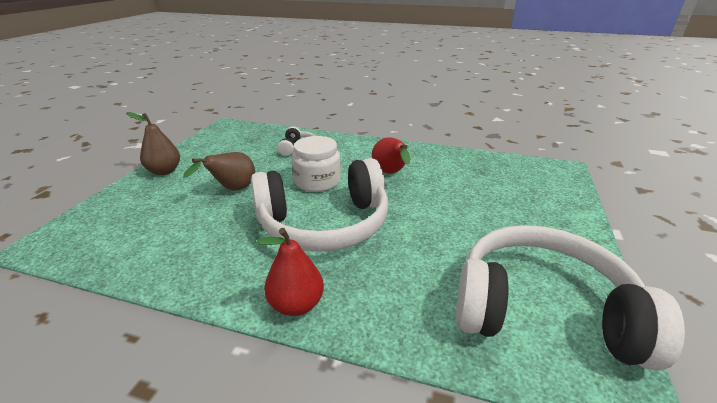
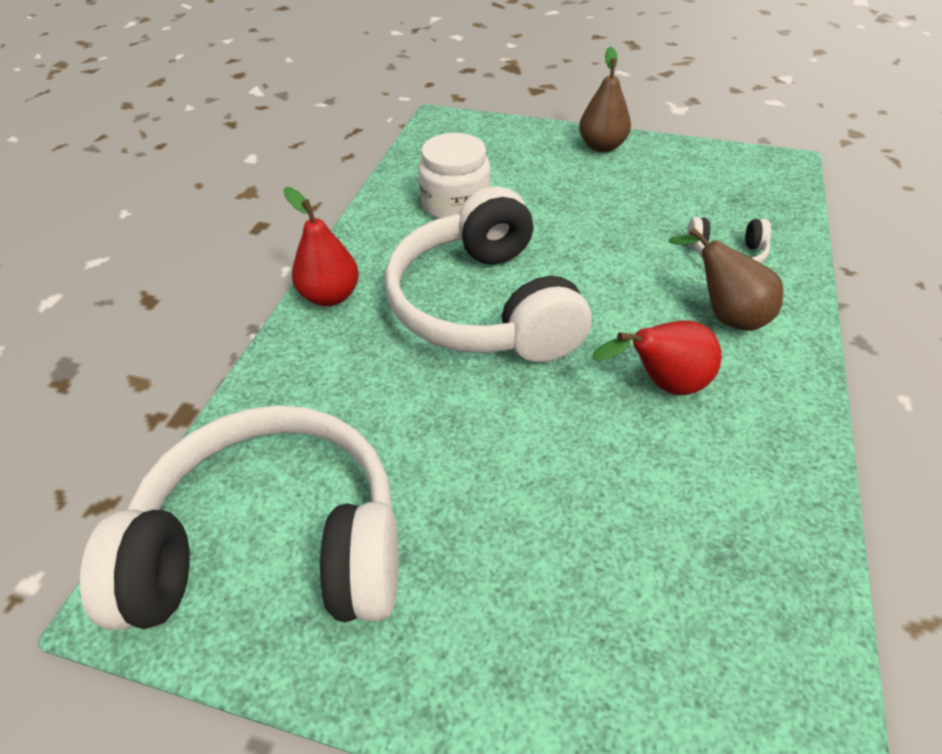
camera: 90 degrees right, 15 degrees up
brown pear [183,152,255,191] -> brown pear moved to [669,227,783,331]
white jar [292,136,341,192] -> white jar moved to [418,133,491,219]
white headphones [456,225,685,370] -> white headphones turned 105 degrees counterclockwise [80,405,398,630]

